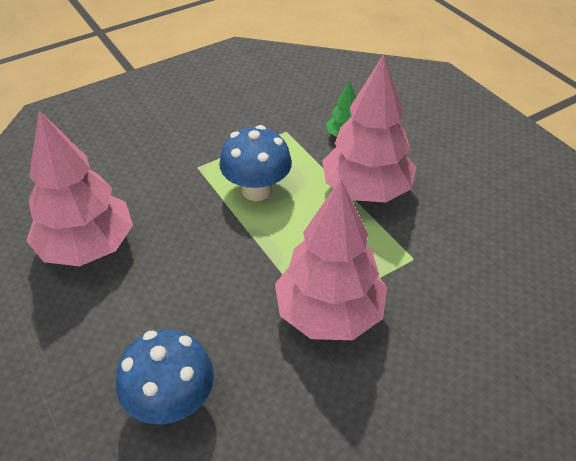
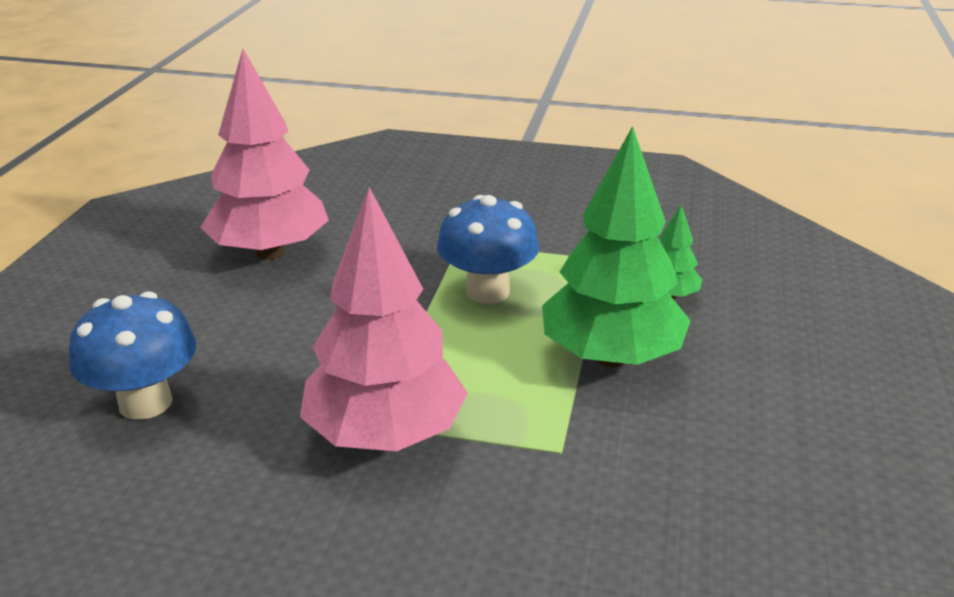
camera: 45 degrees right, 15 degrees down
pink tree [322,54,416,203] -> green tree [542,126,691,367]

